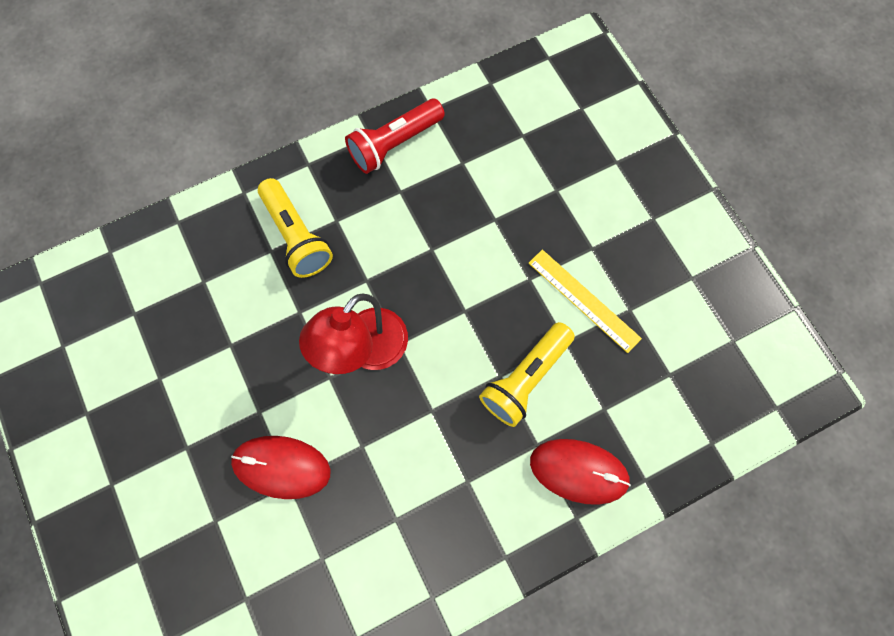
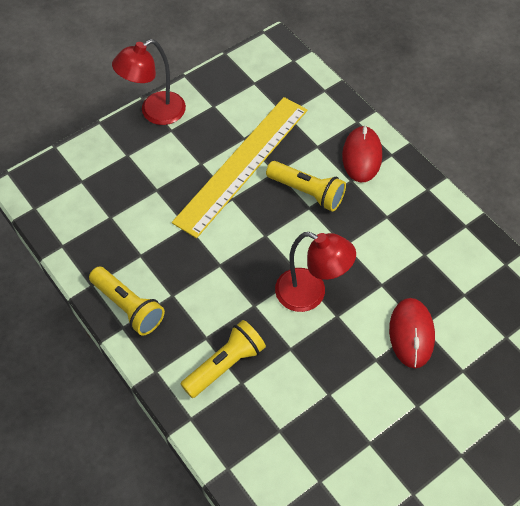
camera: 100 degrees left, 15 degrees down
red flashlight [345,99,445,174] -> yellow flashlight [89,267,165,336]
yellow ruler [529,249,642,353] -> yellow ruler [172,97,308,238], size x1.99
none -> red lamp [112,39,186,125]

